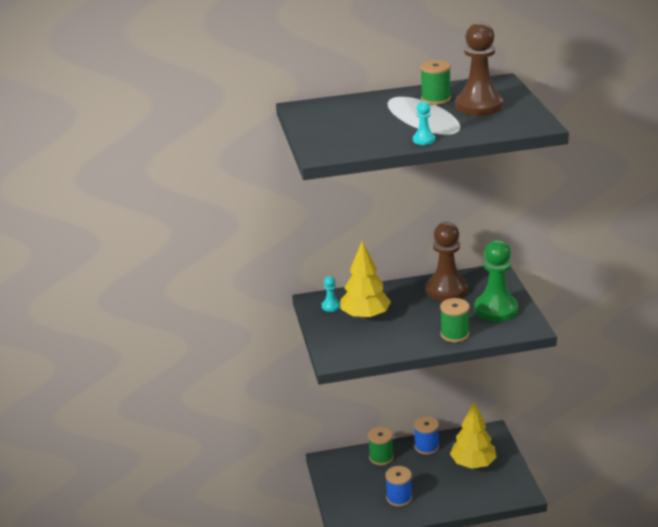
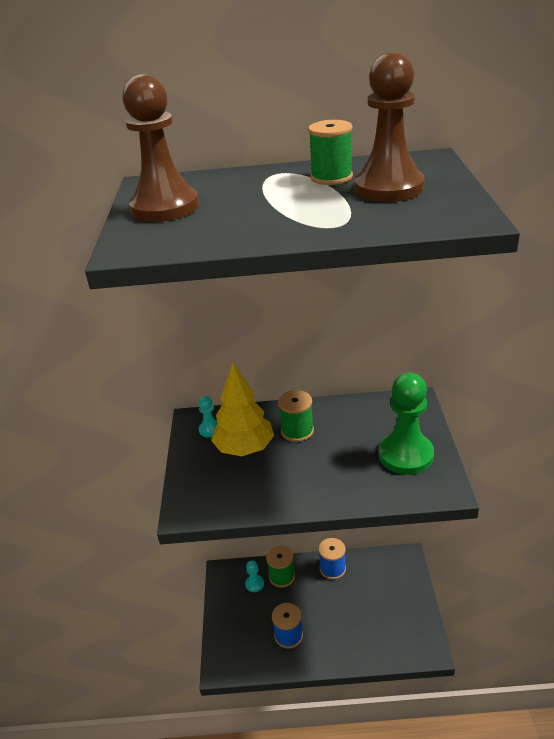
camera: 10 degrees right, 5 degrees up
turquoise pawn [413,101,435,145] -> turquoise pawn moved to [245,561,264,592]
brown pawn [426,222,468,301] -> brown pawn moved to [122,74,199,222]
green spool [440,298,470,342] -> green spool moved to [278,390,314,442]
yellow tree [450,402,497,469] -> none

